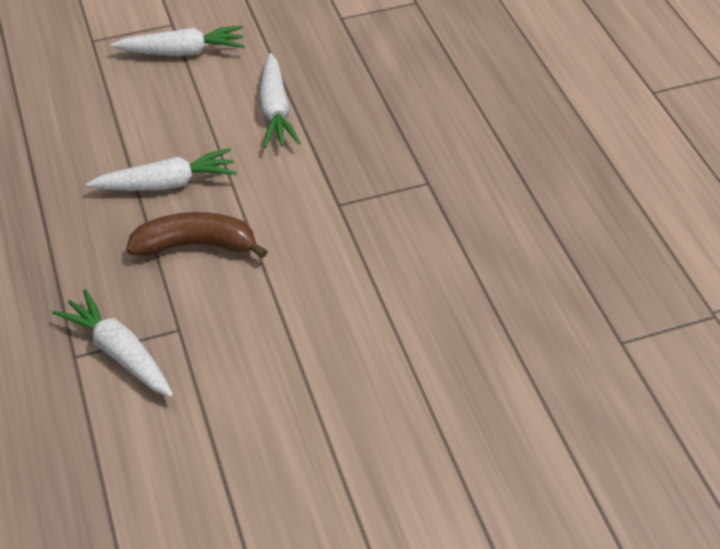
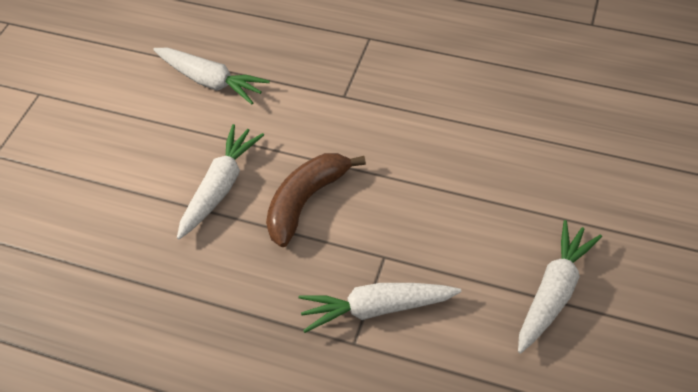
camera: 50 degrees left, 5 degrees up
white carrot [111,26,244,56] -> white carrot moved to [518,220,602,354]

